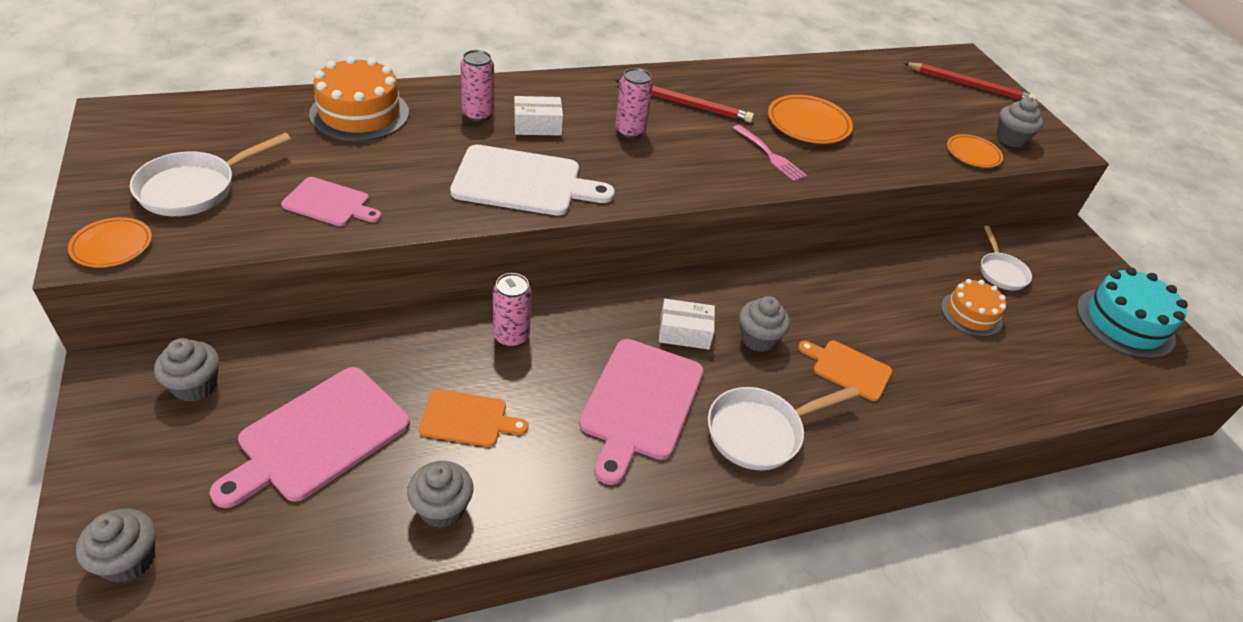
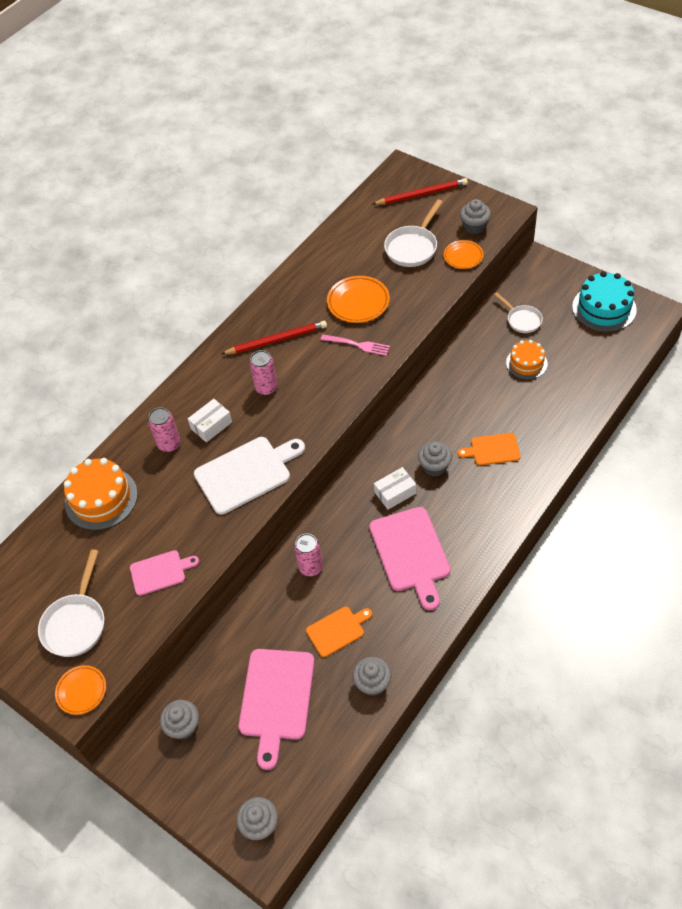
camera: 25 degrees left, 10 degrees up
white pan [708,386,859,470] -> white pan moved to [384,199,443,267]

